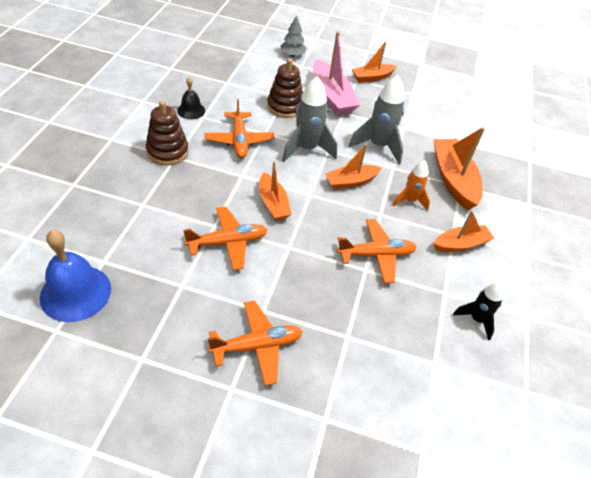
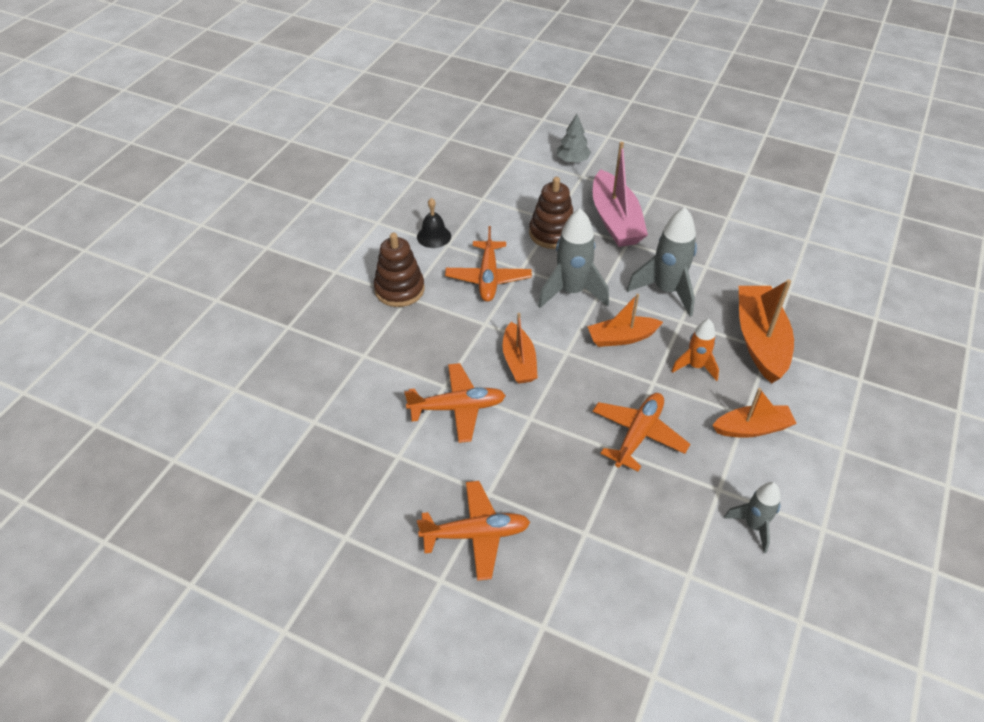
camera: 15 degrees right, 0 degrees up
blue bell [40,230,111,322] -> none
orange plane [337,219,417,284] -> orange plane turned 60 degrees counterclockwise [593,393,690,471]
orange boat [352,42,397,83] -> none
black rocket [453,282,504,340] -> grey rocket [724,482,781,553]

